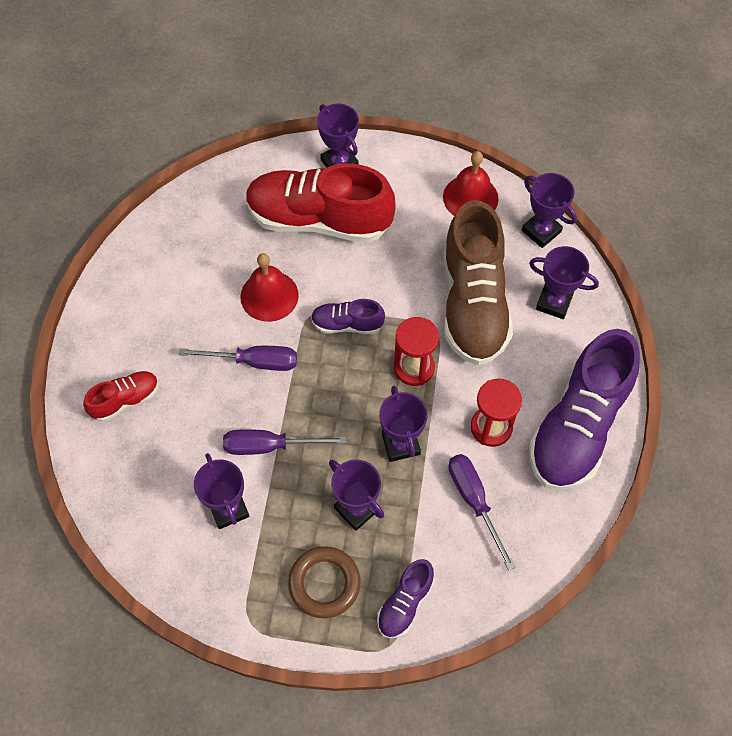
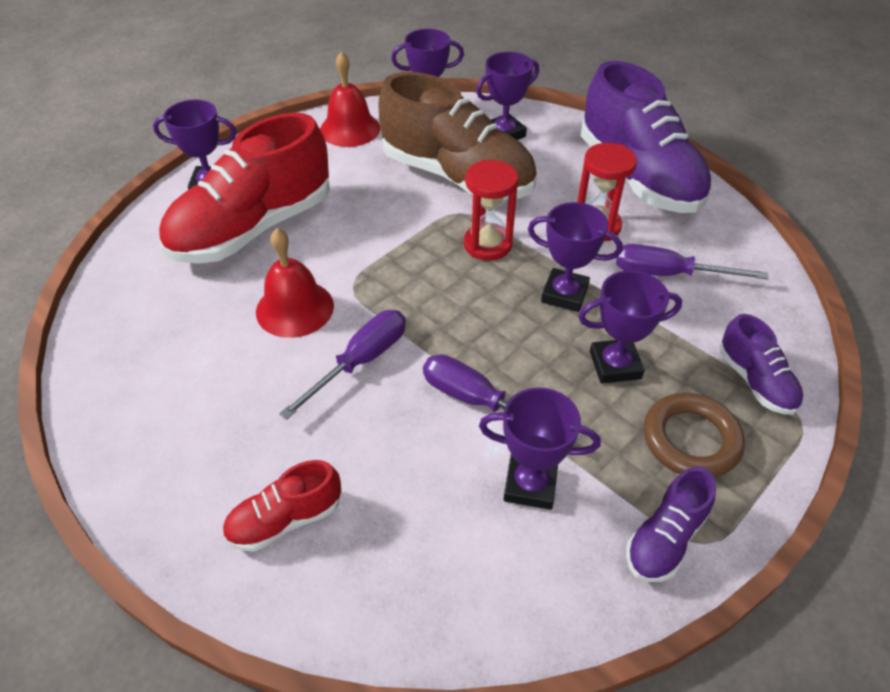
camera: 55 degrees left, 15 degrees down
red shoe [83,371,159,422] -> red shoe turned 120 degrees counterclockwise [222,460,341,552]
purple screwdriver [223,429,346,455] -> purple screwdriver turned 90 degrees clockwise [423,354,579,446]
purple shoe [311,299,385,334] -> purple shoe moved to [626,467,716,582]

